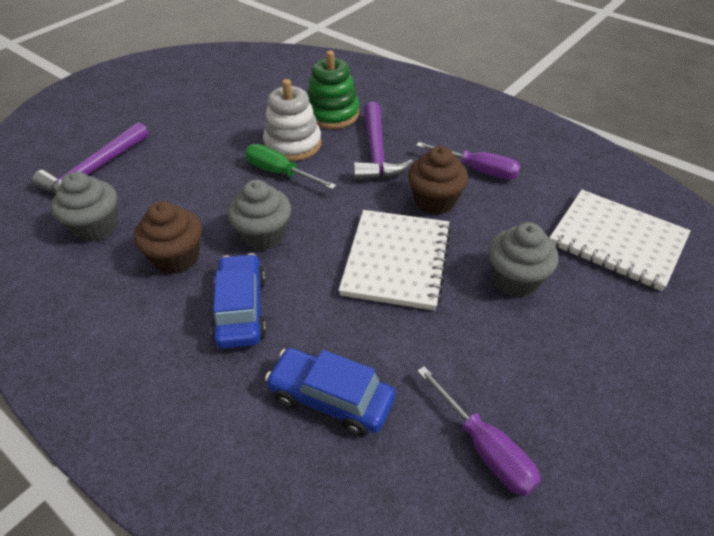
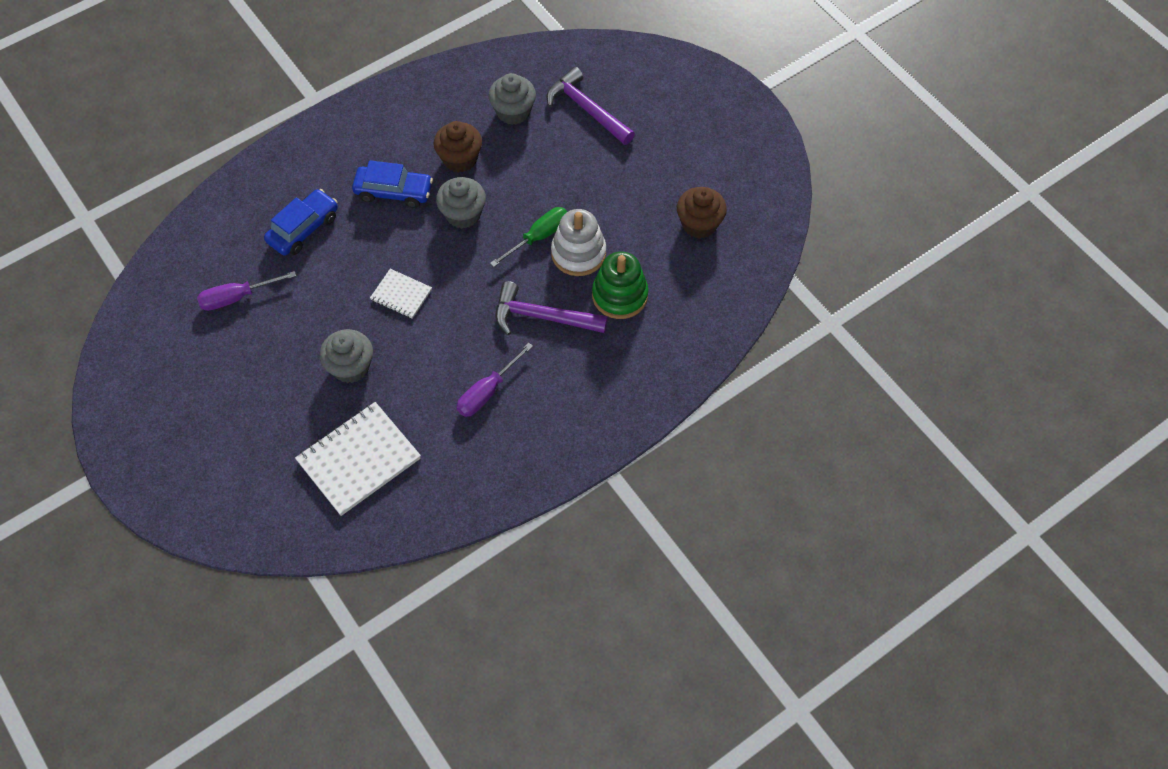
camera: 105 degrees right, 15 degrees up
white notebook [339,210,451,311] -> white notebook [370,269,432,319], size x0.54
brown cupcake [408,146,468,215] -> brown cupcake moved to [677,187,727,238]

